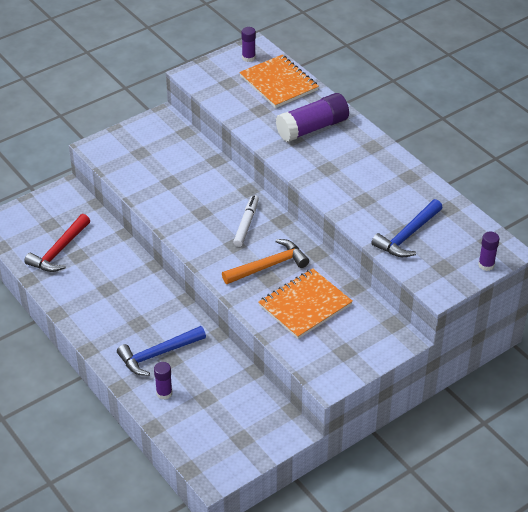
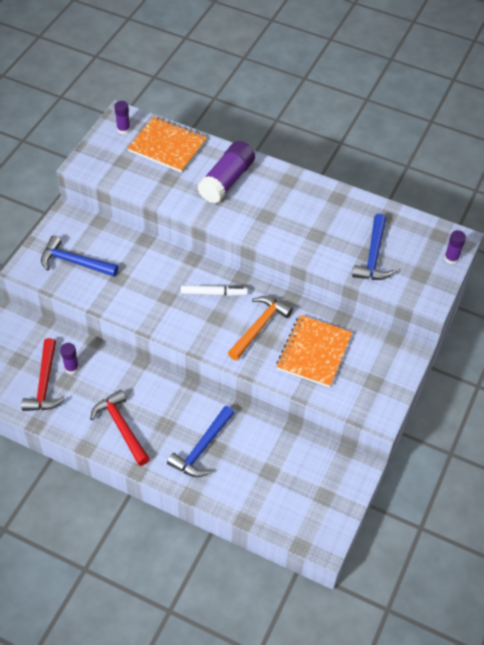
camera: 30 degrees left, 10 degrees up
purple glue stick [154,362,172,399] -> purple glue stick moved to [60,343,79,374]
white marker [233,195,259,247] -> white marker turned 105 degrees clockwise [181,285,248,296]
none -> blue hammer [41,236,118,277]
none -> red hammer [90,390,150,466]

